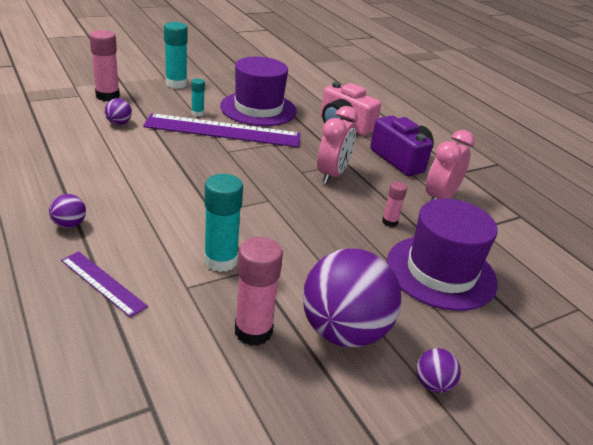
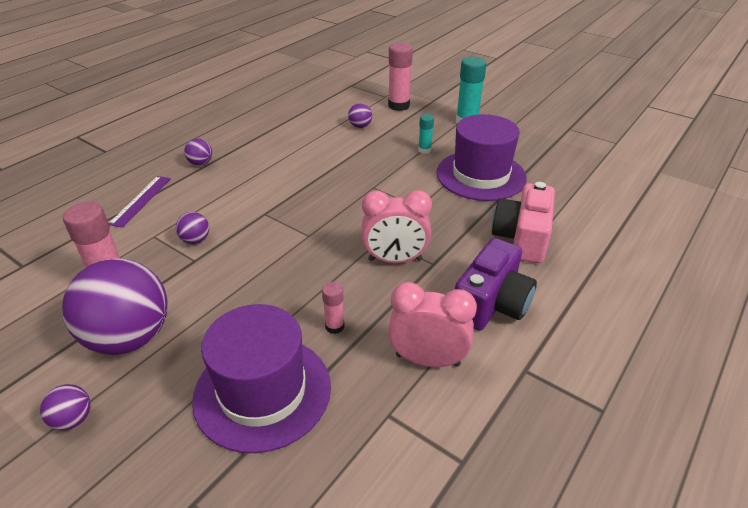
camera: 70 degrees right, 5 degrees up
purple ruler [143,113,301,147] -> none
turquoise glue stick [204,174,243,272] -> purple ball [176,212,209,244]

